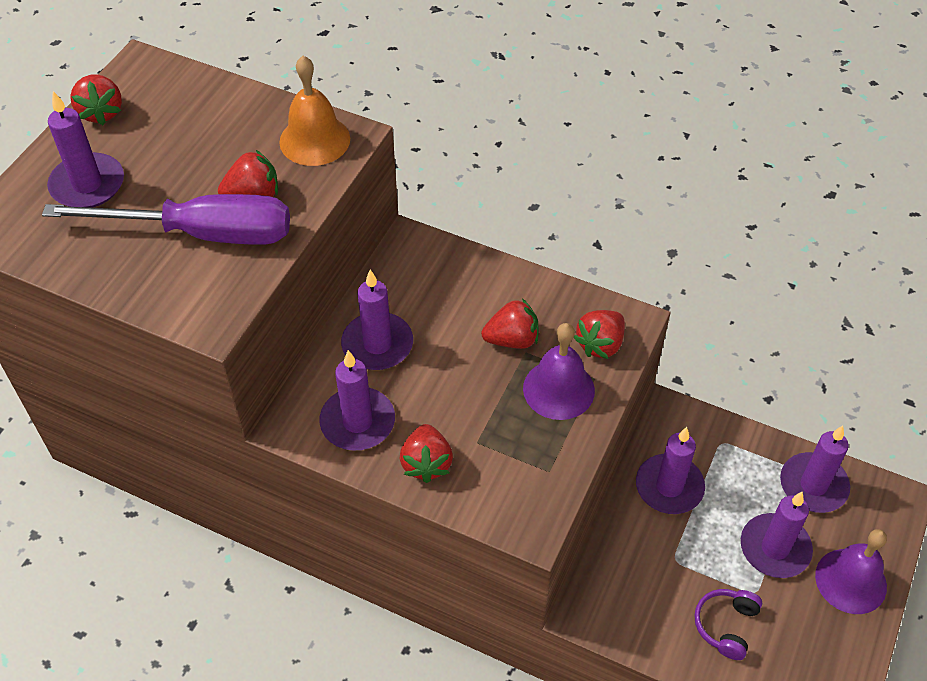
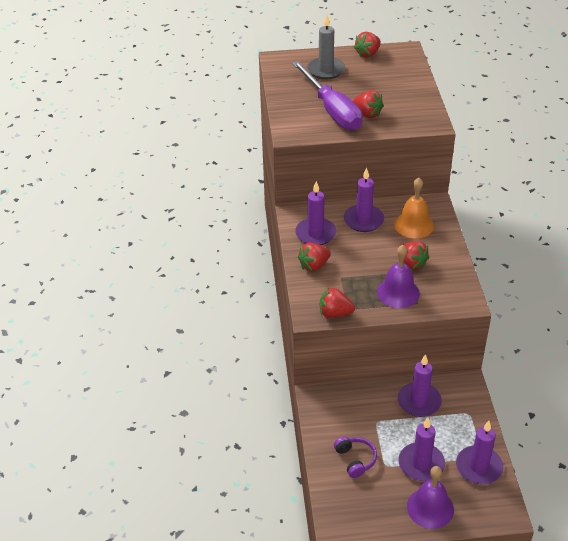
camera: 60 degrees right, 10 degrees down
purple candle [47,91,124,208] -> grey candle [307,15,345,79]
orange bell [279,56,350,166] -> orange bell moved to [394,178,434,238]
red strawberry [573,310,625,359] -> red strawberry moved to [320,287,355,318]
purple headphones [694,589,762,660] -> purple headphones turned 75 degrees clockwise [334,437,377,478]

